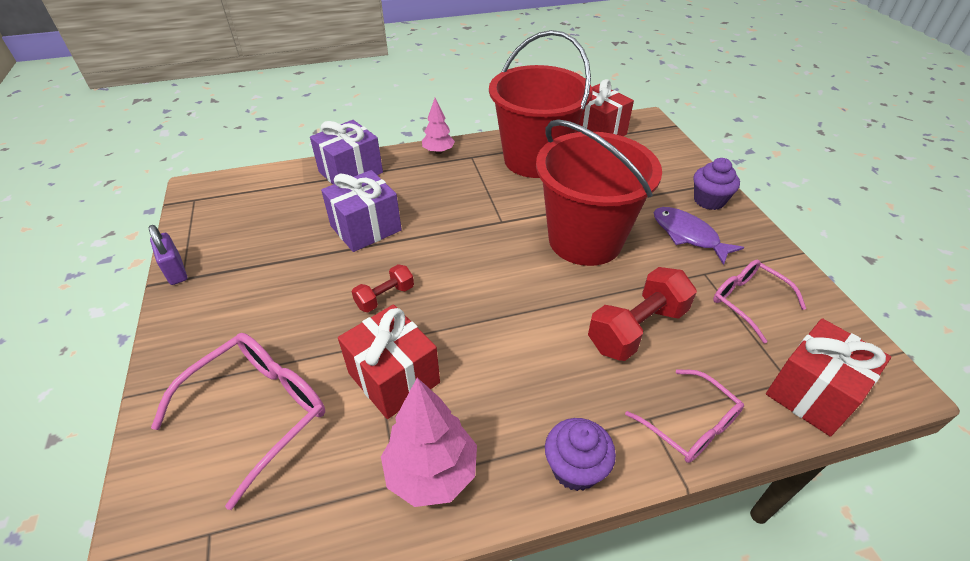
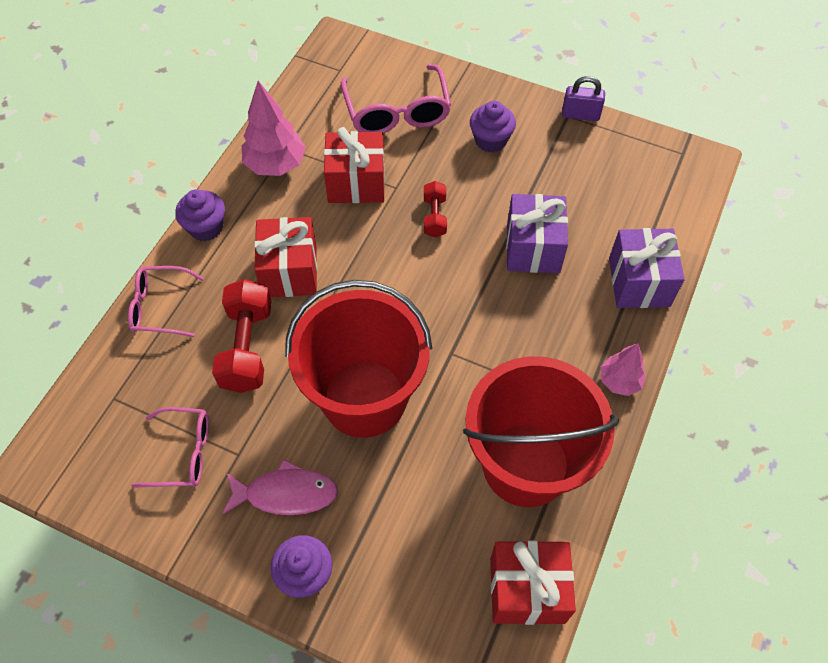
camera: 130 degrees right, 15 degrees up
purple fish [654,207,744,265] -> pink fish [222,459,338,515]
red gift [766,318,891,436] -> red gift moved to [254,217,317,297]
none -> purple cupcake [470,101,516,152]

